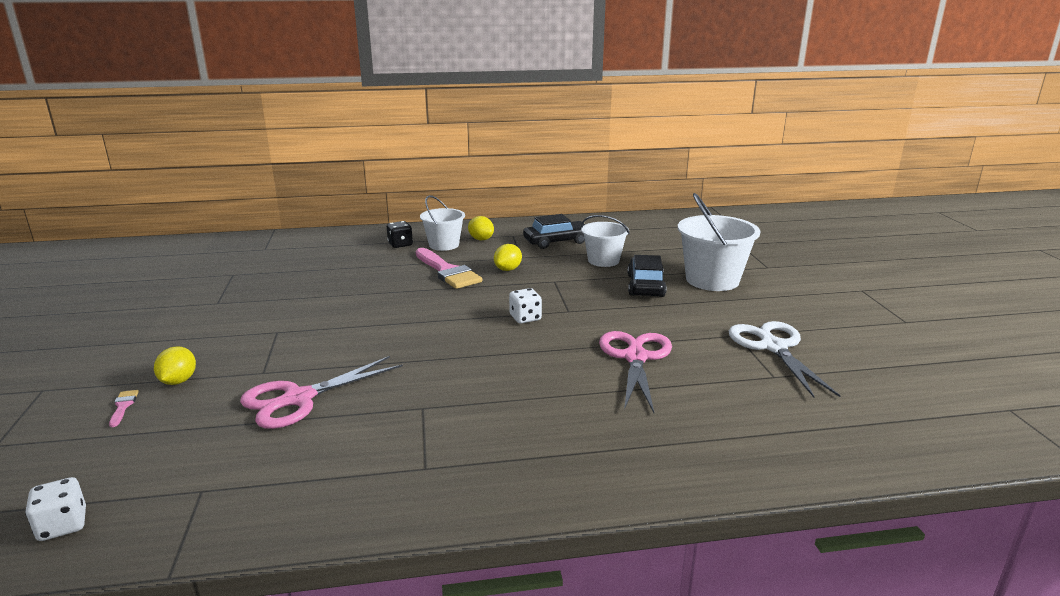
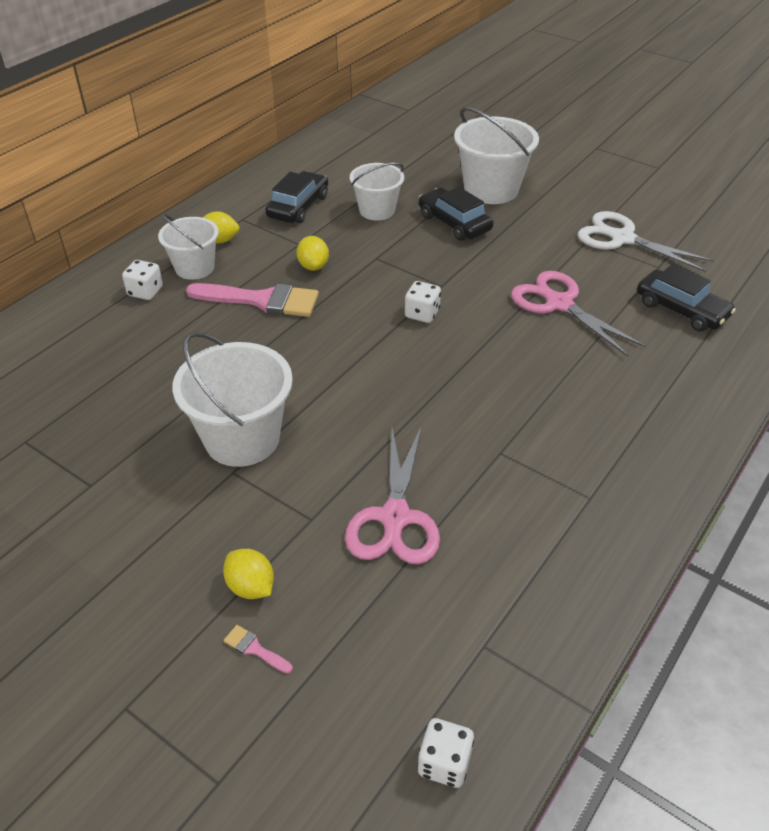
camera: 45 degrees left, 20 degrees up
black dice [387,221,413,248] -> white dice [122,260,163,300]
none -> white bucket [172,332,293,467]
none -> black car [637,264,736,331]

